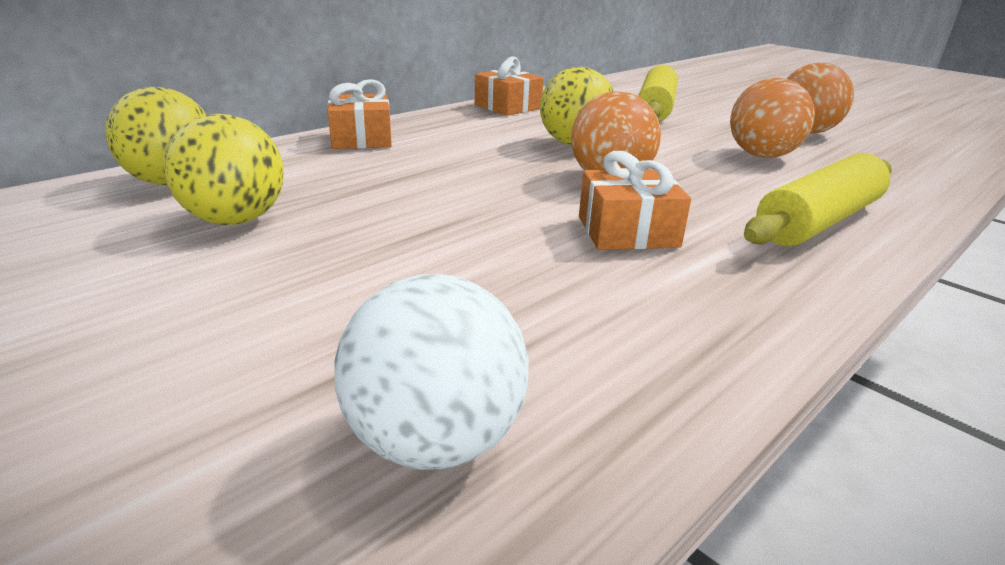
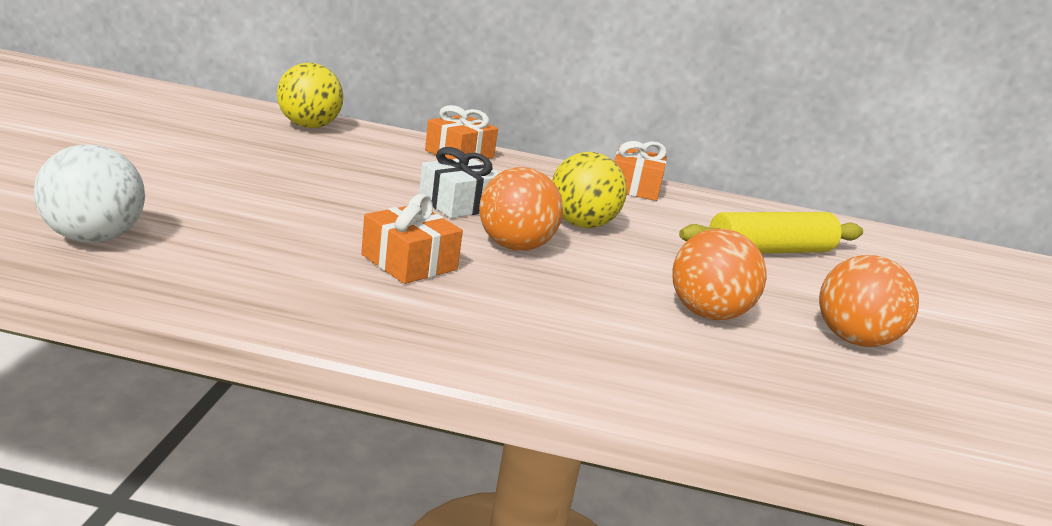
camera: 50 degrees right, 5 degrees down
yellow ball [163,114,284,225] -> none
yellow rolling pin [744,153,892,246] -> none
none -> white gift [419,147,499,218]

